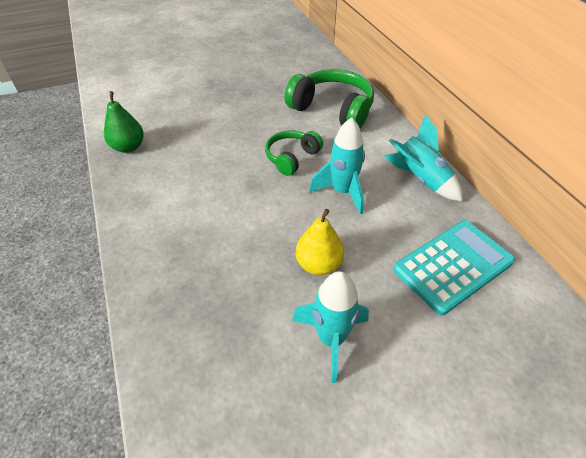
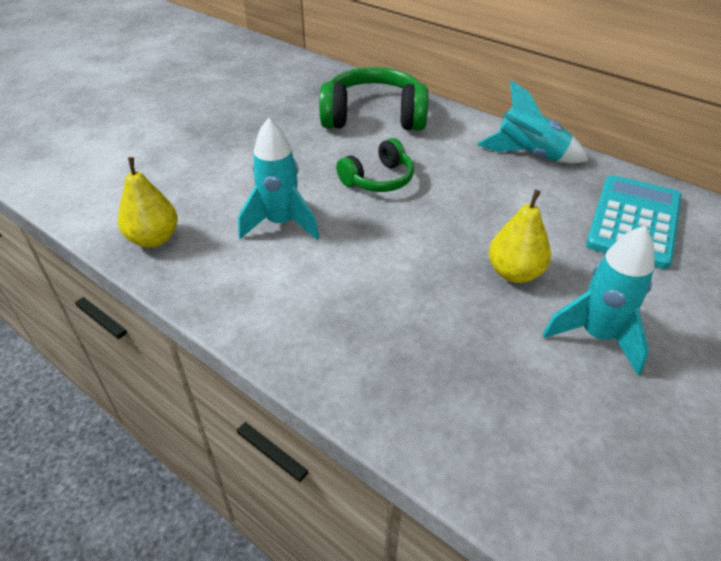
camera: 30 degrees left, 5 degrees down
green pear [104,91,144,153] -> yellow pear [118,157,178,247]
green headphones [265,131,323,176] -> green headphones turned 135 degrees counterclockwise [336,138,414,192]
turquoise rocket [309,117,365,214] -> turquoise rocket moved to [238,118,319,240]

